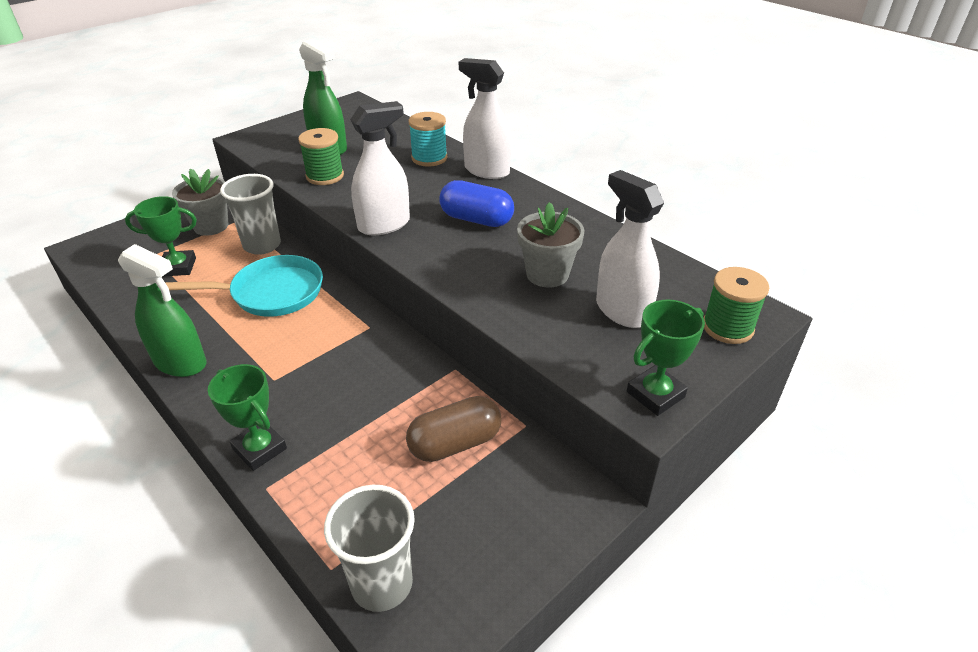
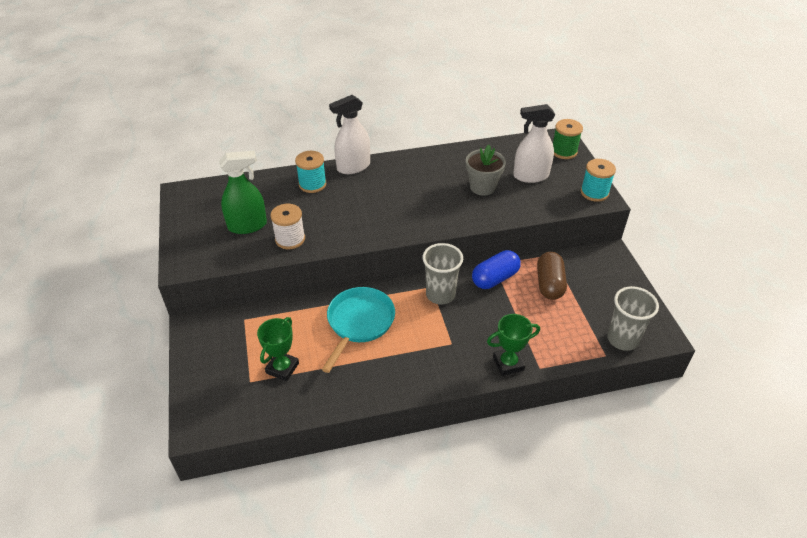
camera: 60 degrees left, 5 degrees up
green spray bottle [118,244,206,377] -> none
grey flower pot [172,168,229,236] -> none
grey cup [220,174,281,255] -> grey cup moved to [423,243,463,304]
green spool [298,128,344,185] -> white spool [270,204,305,249]
white spray bottle [350,101,410,235] -> none
blue capsule [440,180,514,227] -> blue capsule moved to [472,250,521,289]
green trophy [627,300,705,416] -> turquoise spool [581,159,616,202]

